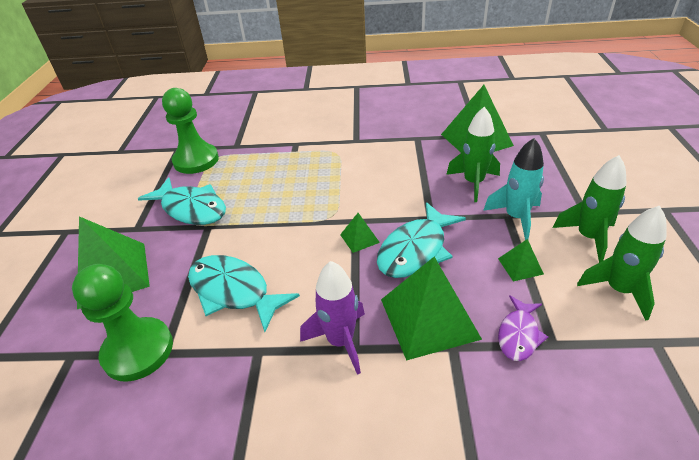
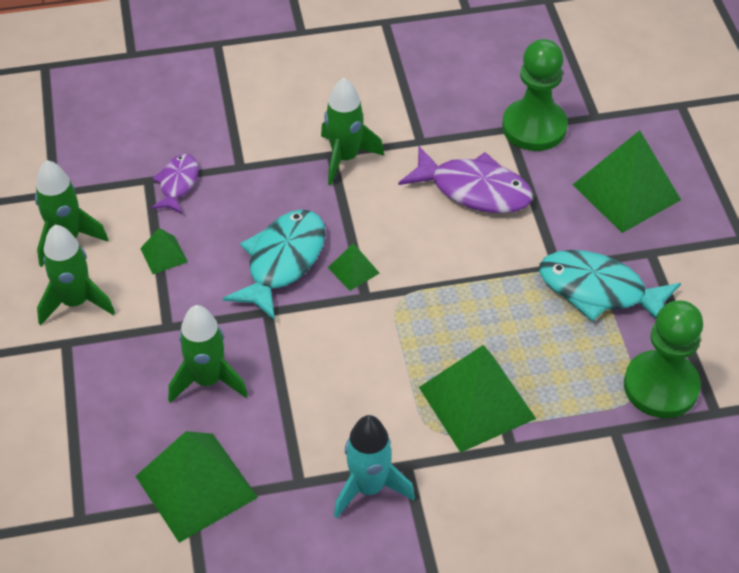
camera: 165 degrees right, 10 degrees up
turquoise fish [188,255,300,332] -> purple fish [399,146,533,213]
purple rocket [300,261,365,375] -> green rocket [321,78,384,185]
green pyramid [381,257,482,361] -> green pyramid moved to [419,345,536,453]
turquoise rocket [483,138,544,240] -> turquoise rocket moved to [334,415,415,518]

